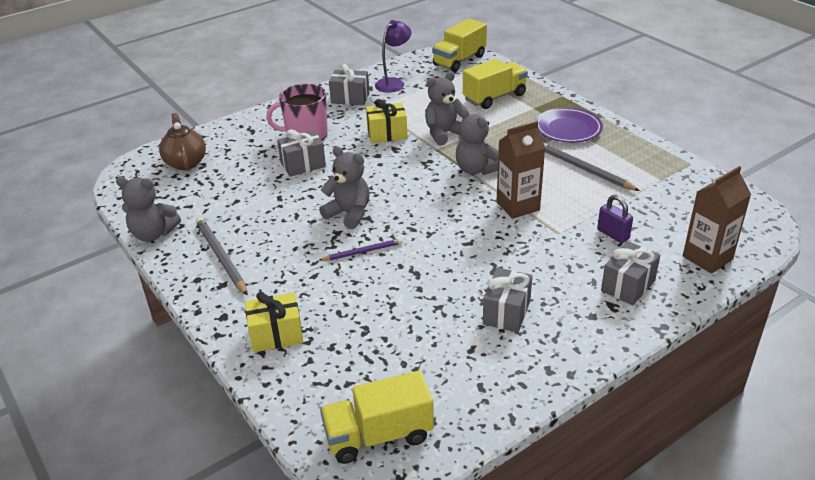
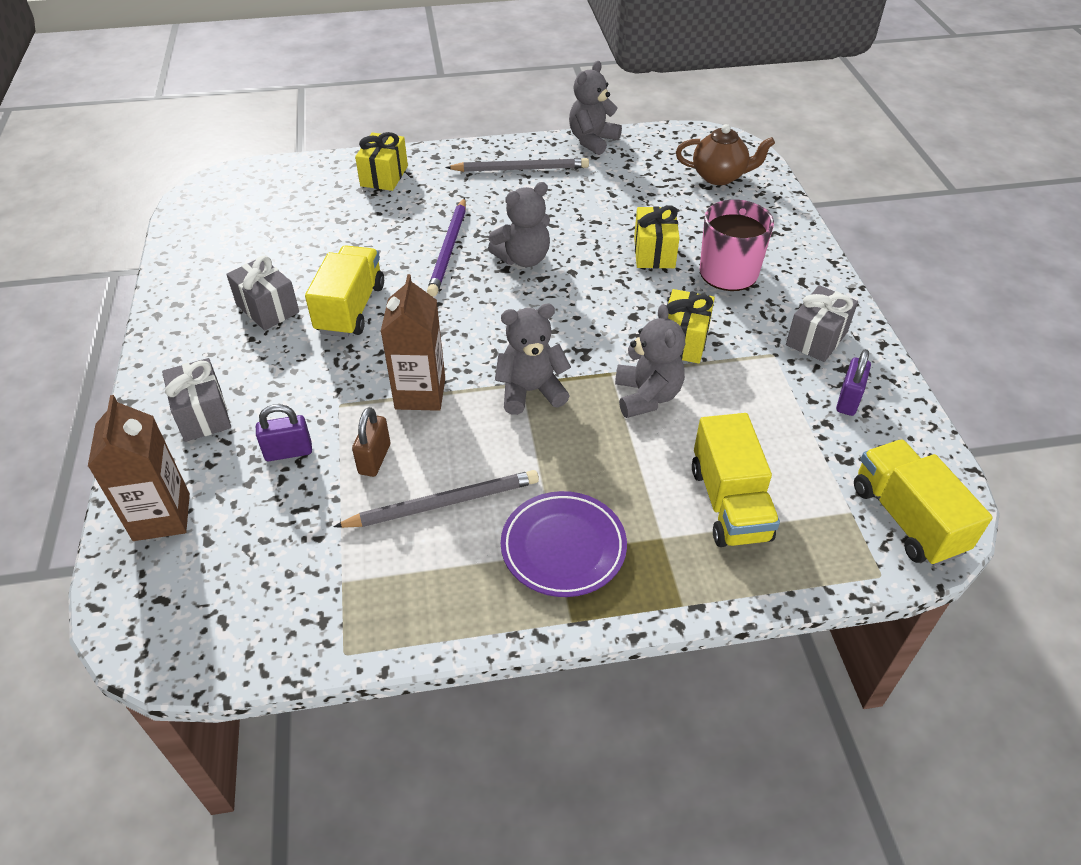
camera: 115 degrees right, 10 degrees up
grey gift [277,129,326,177] -> yellow gift [634,205,680,269]
purple pencil [319,238,403,261] -> purple pencil [427,198,466,297], size x1.60
yellow truck [320,371,434,464] -> yellow truck moved to [305,245,384,337]
purple lamp [375,20,411,93] -> purple padlock [836,349,871,416]
none -> brown padlock [352,407,390,477]

